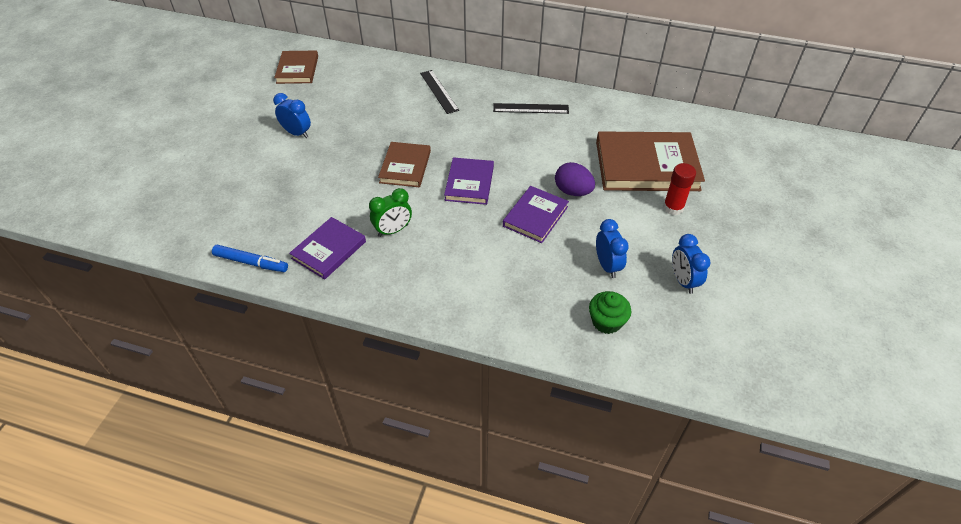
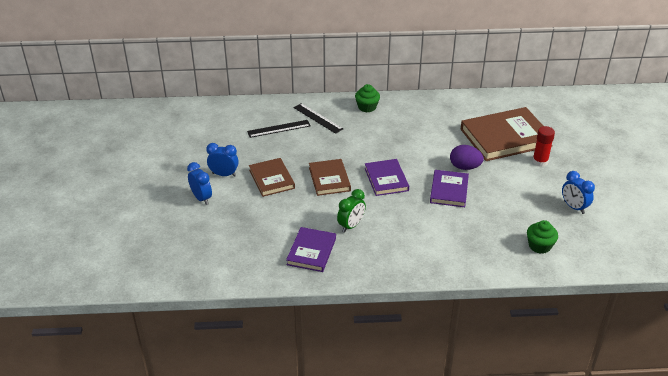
camera: 20 degrees left, 10 degrees down
blue marker [212,245,288,272] -> none
brown book [274,51,318,84] -> brown book moved to [249,158,295,197]
black ruler [493,103,569,114] -> black ruler moved to [247,120,311,138]
blue clock [596,219,629,278] -> blue clock moved to [187,162,212,205]
none -> green cupcake [355,84,380,112]

